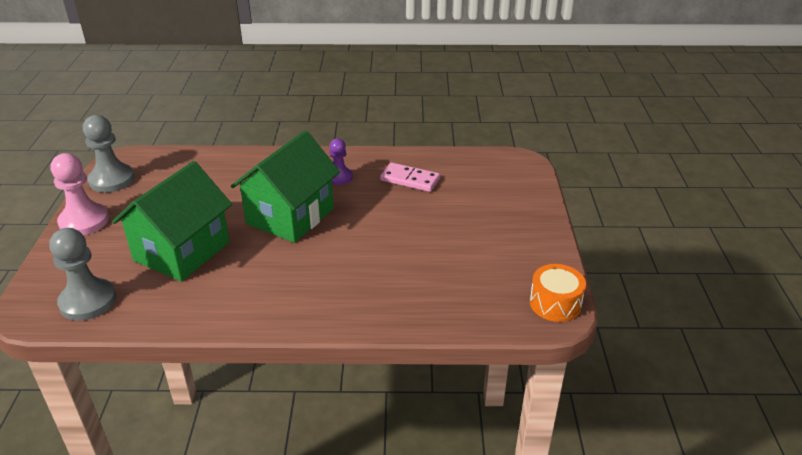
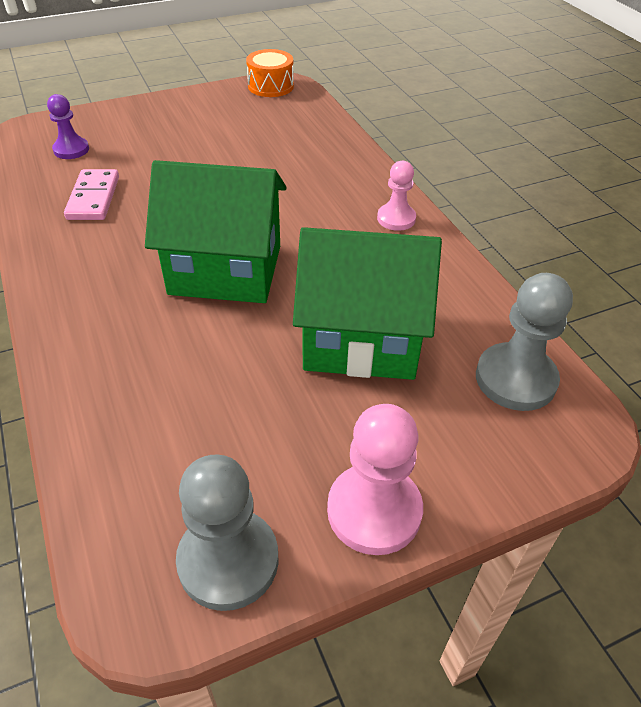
camera: 115 degrees left, 10 degrees up
purple pawn [329,138,353,185] -> purple pawn moved to [47,94,89,159]
none -> pink pawn [377,161,416,231]

